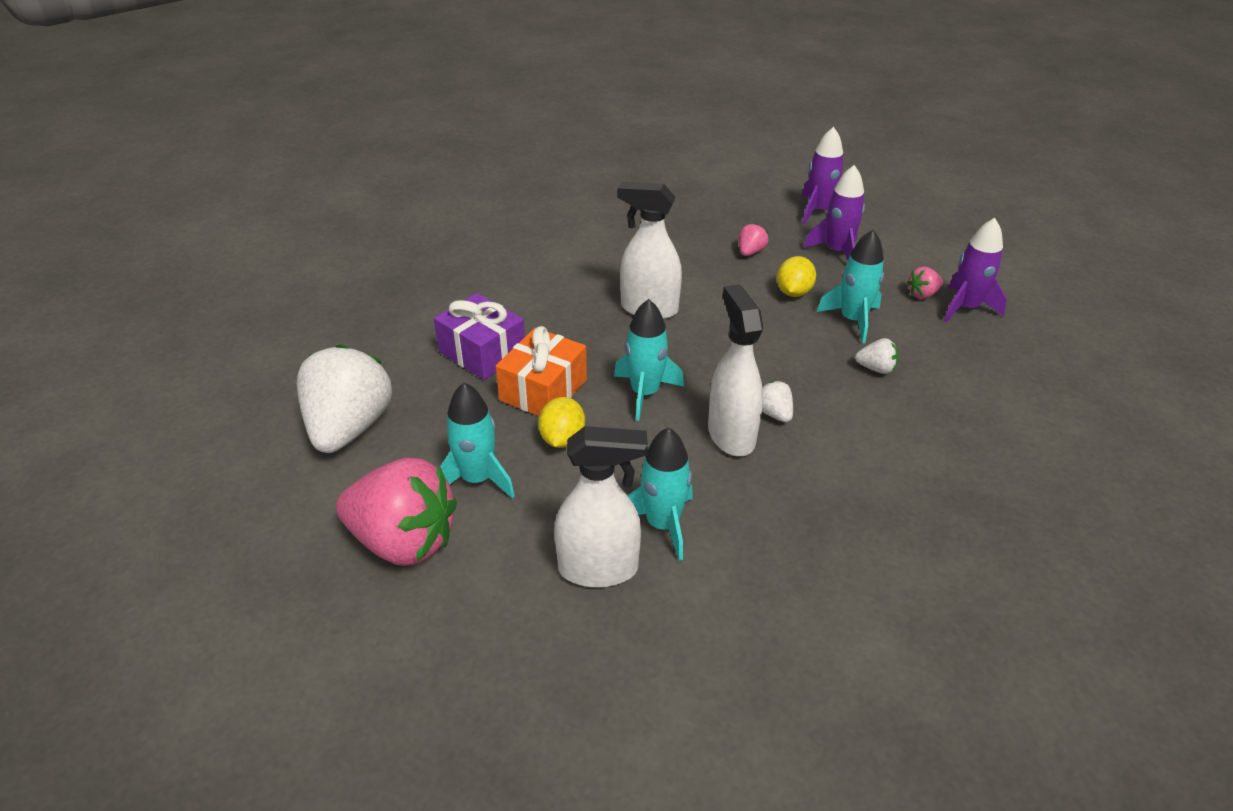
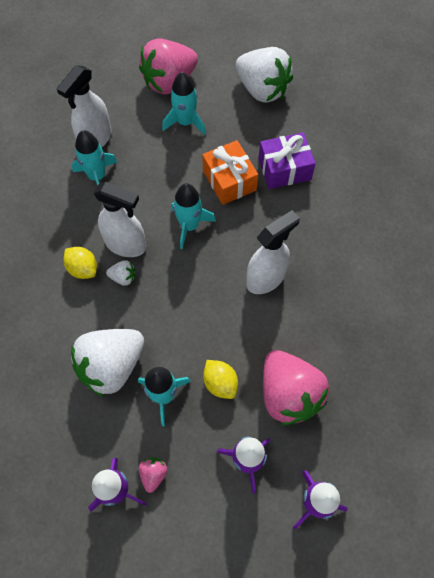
camera: 125 degrees right, 25 degrees up
yellow lemon [538,397,585,448] -> yellow lemon moved to [63,247,97,279]
pink strawberry [739,223,768,256] -> pink strawberry [263,350,329,425], size x2.39
white strawberry [855,338,899,374] -> white strawberry [71,329,144,397], size x2.39

